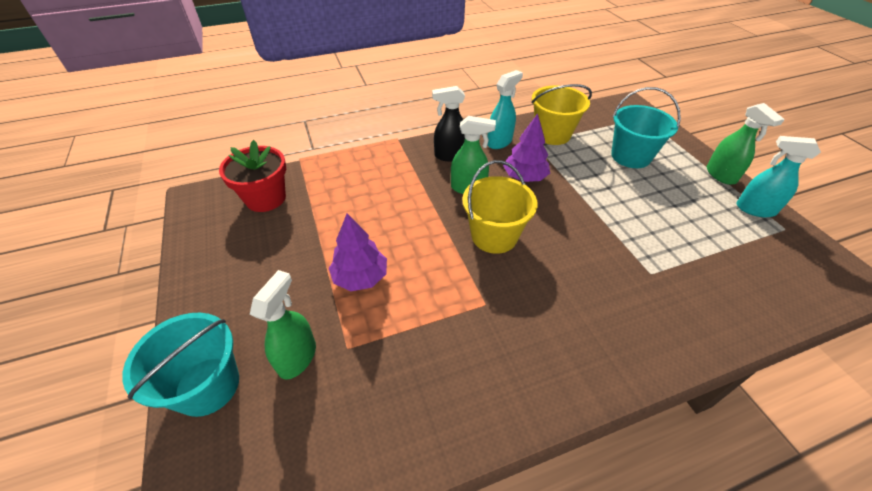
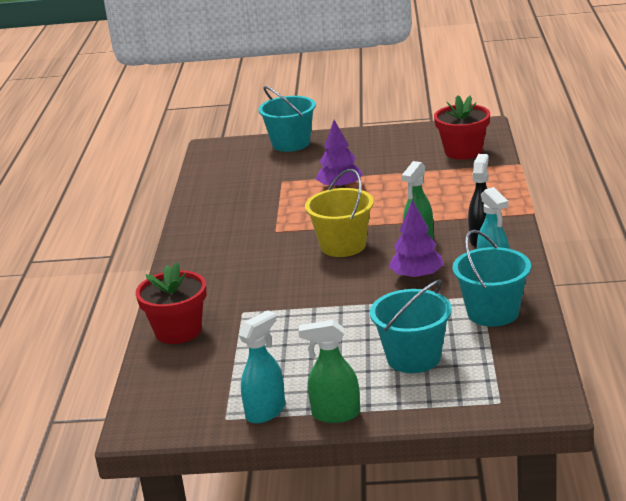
camera: 115 degrees right, 20 degrees down
green spray bottle [250,270,316,380] -> none
yellow bucket [531,84,592,145] -> turquoise bucket [452,230,531,327]
none -> red flower pot [136,262,206,344]

